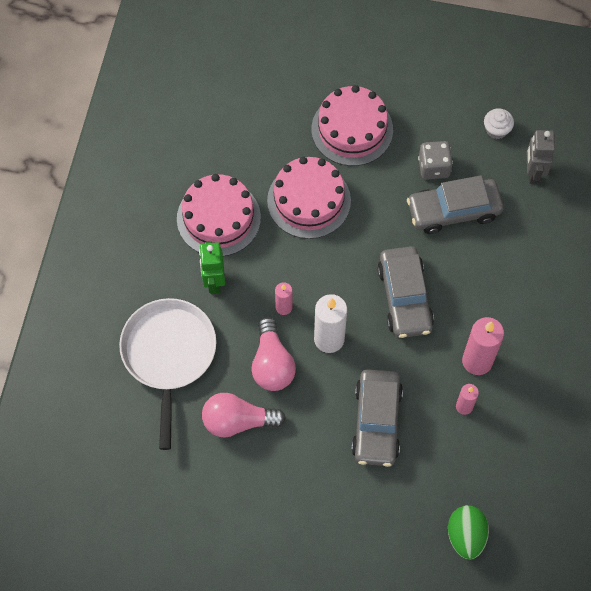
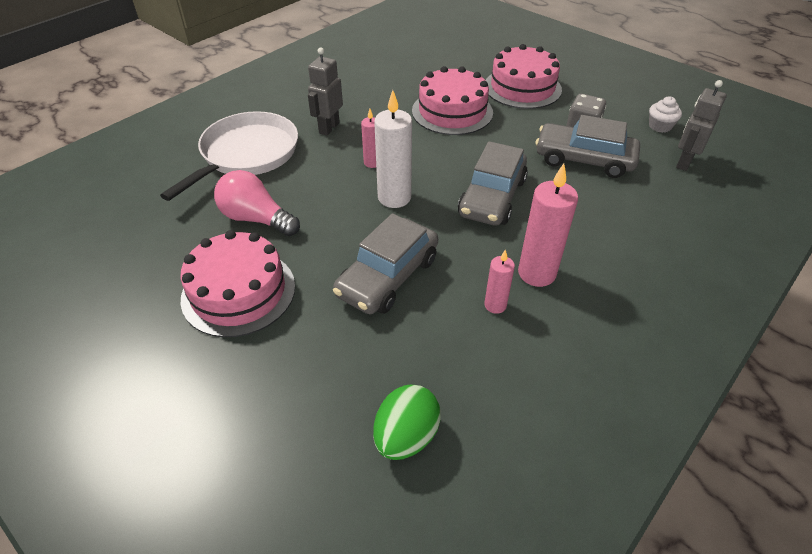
camera: 30 degrees right, 20 degrees down
pink cake [177,174,261,256] -> pink cake moved to [181,230,295,337]
green robot [199,241,225,294] -> grey robot [308,47,343,136]
pink light bulb [251,317,296,391] -> none

